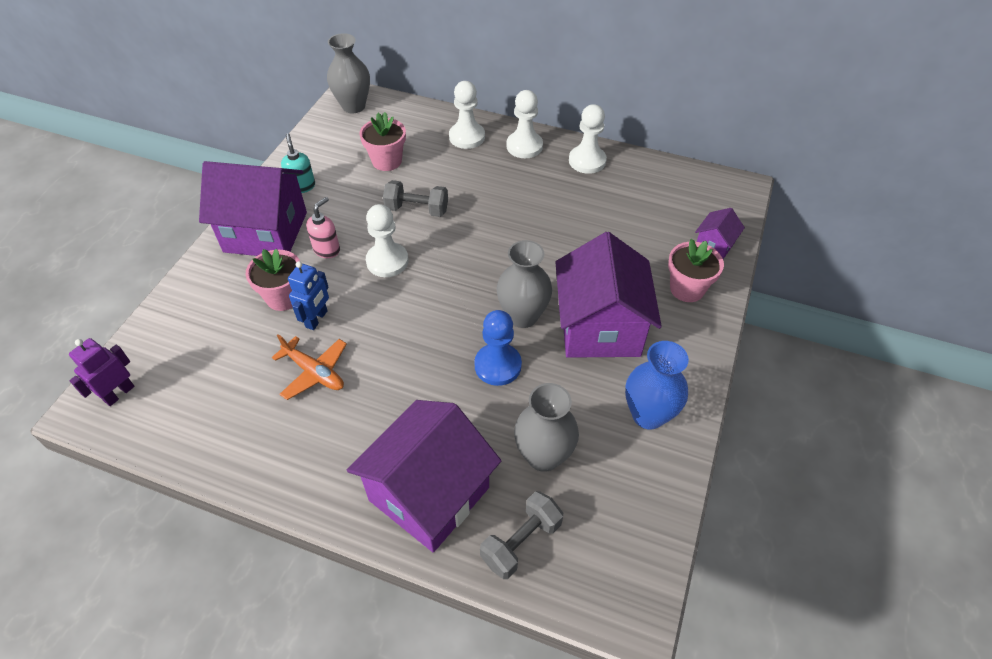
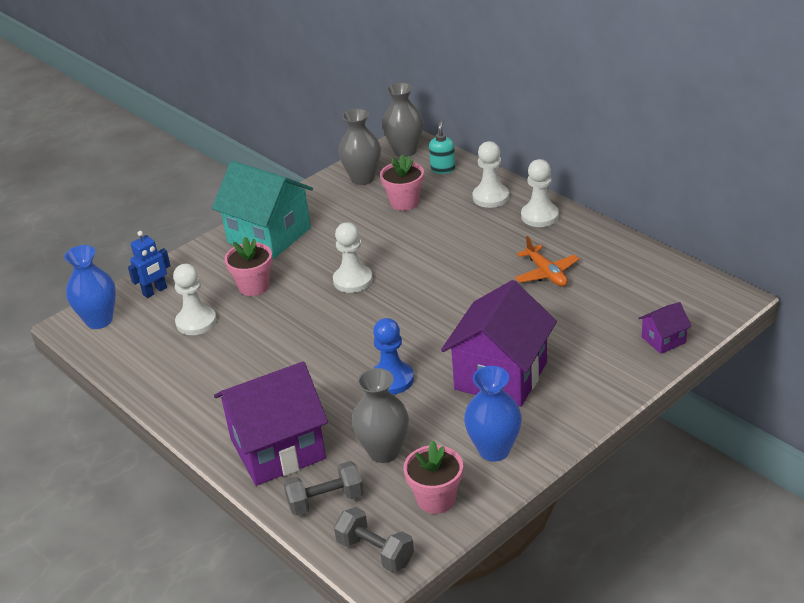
camera: 30 degrees right, 15 degrees down
purple robot [69,338,134,406] -> blue vase [64,245,116,329]
purple house [199,161,307,256] -> turquoise house [212,161,313,259]
orange plane [272,334,347,400] -> orange plane moved to [515,236,579,287]
turquoise soap dispenser [281,133,315,193] -> turquoise soap dispenser moved to [429,119,455,174]
blue robot [288,261,329,330] -> blue robot moved to [128,231,171,298]
pink soap dispenser [306,197,340,258] -> none
grey dumbbell [383,180,448,217] -> grey dumbbell moved to [334,507,414,572]
grey vase [497,240,552,328] -> grey vase moved to [338,108,381,185]
white pawn [569,104,607,174] -> white pawn moved to [173,264,217,335]
pink flower pot [668,239,724,302] -> pink flower pot moved to [404,441,463,514]

